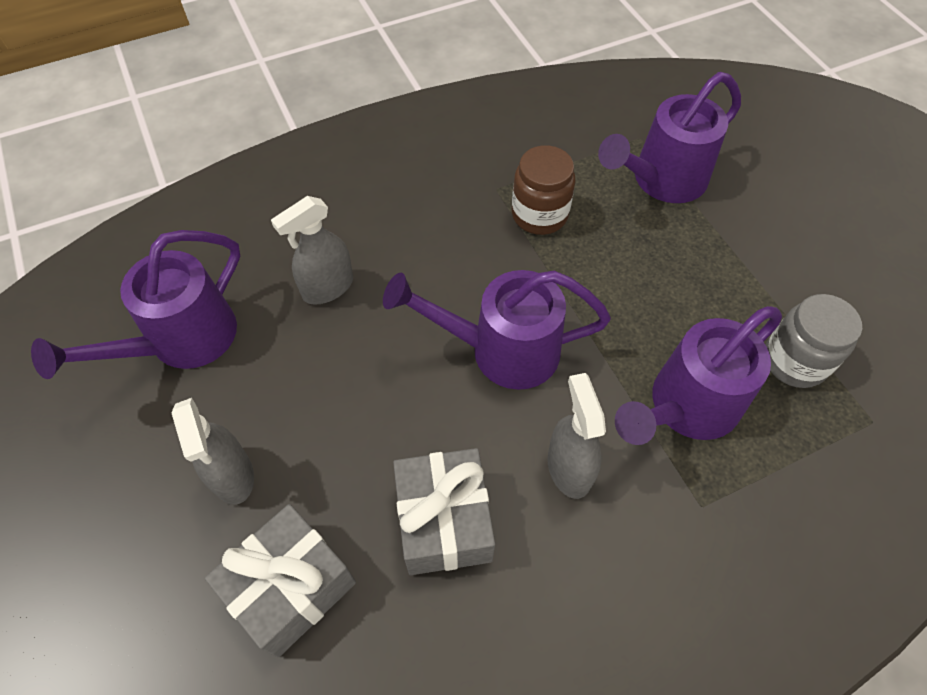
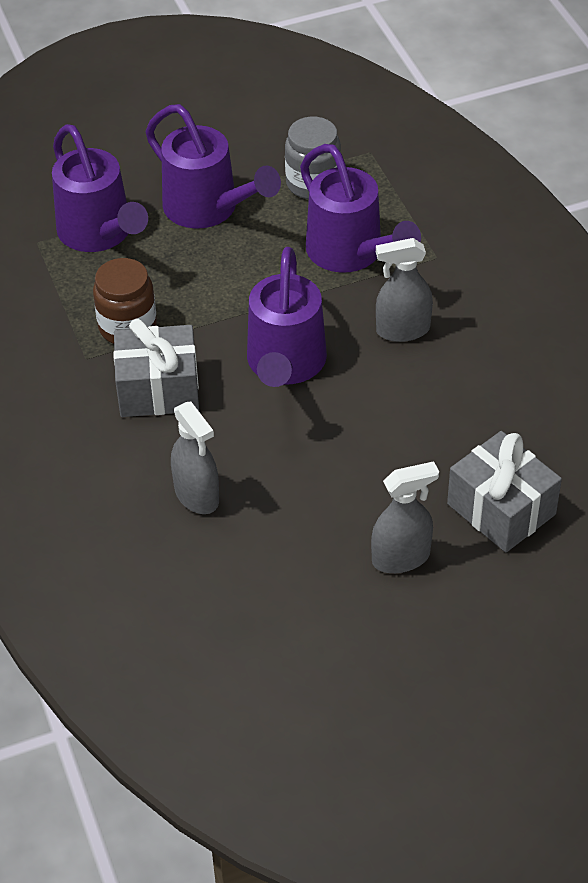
camera: 85 degrees left, 10 degrees down
purple watering can [31,230,240,379] -> purple watering can moved to [146,104,281,228]
grey gift [393,448,495,575] -> grey gift moved to [113,318,199,417]

